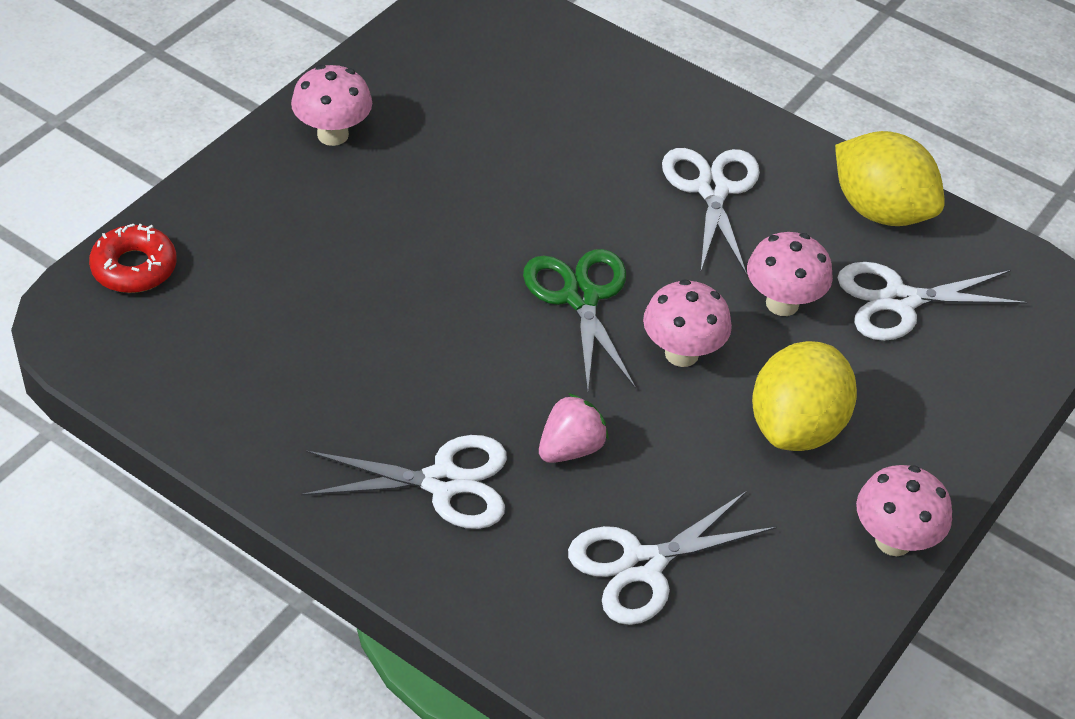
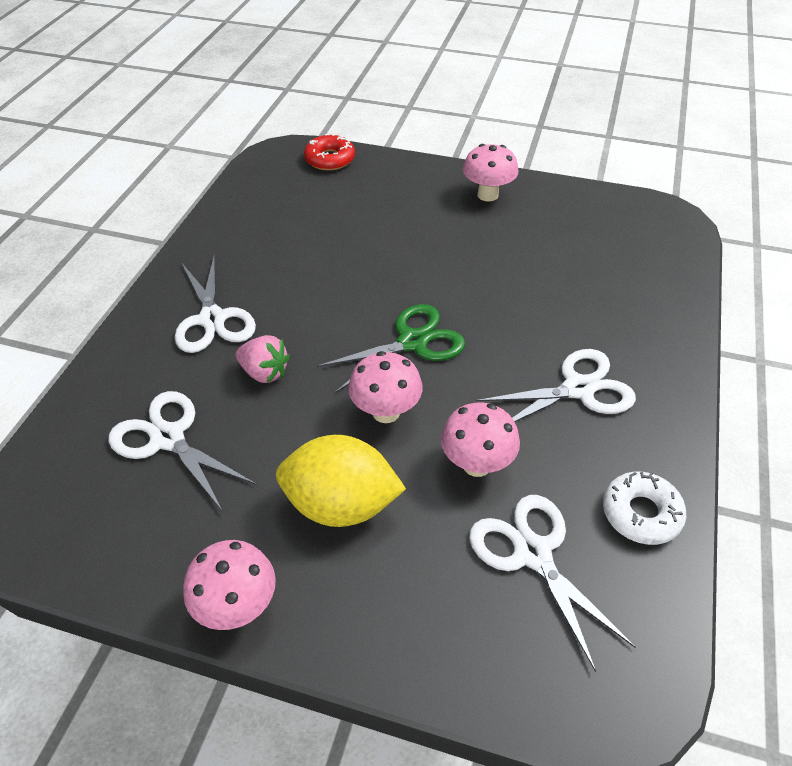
camera: 75 degrees right, 0 degrees up
yellow lemon [835,131,945,226] -> white donut [603,471,686,545]

